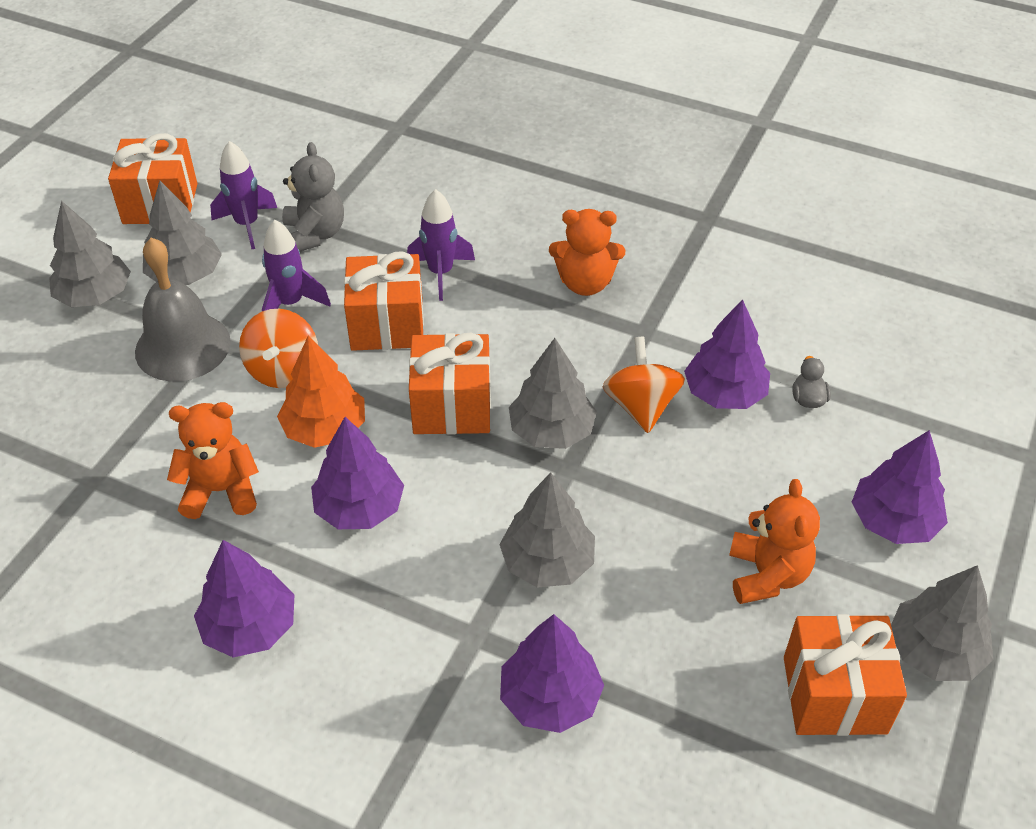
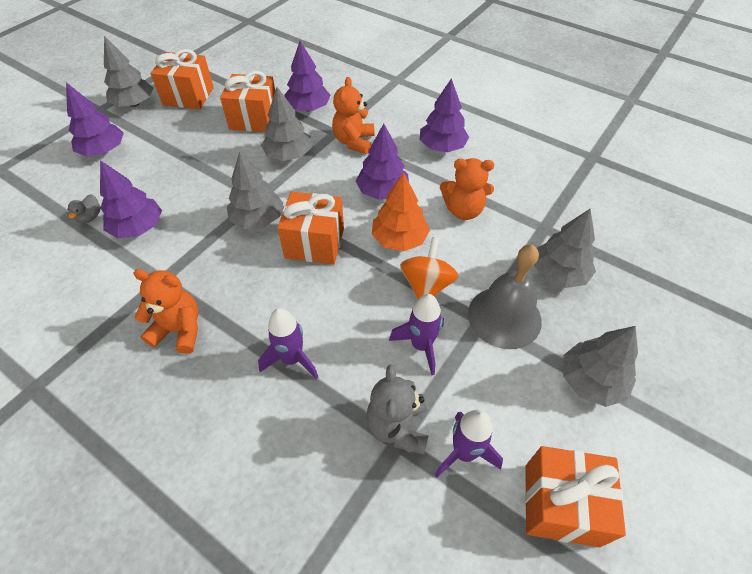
camera: 170 degrees left, 5 degrees up
grey tree [143,181,222,285] -> grey tree moved to [534,209,596,288]
orange gift [344,251,424,351] -> orange gift moved to [220,71,275,132]
orange spinning top [603,337,685,433] -> none
orange teddy bear [729,479,820,604] -> orange teddy bear moved to [332,77,374,154]

